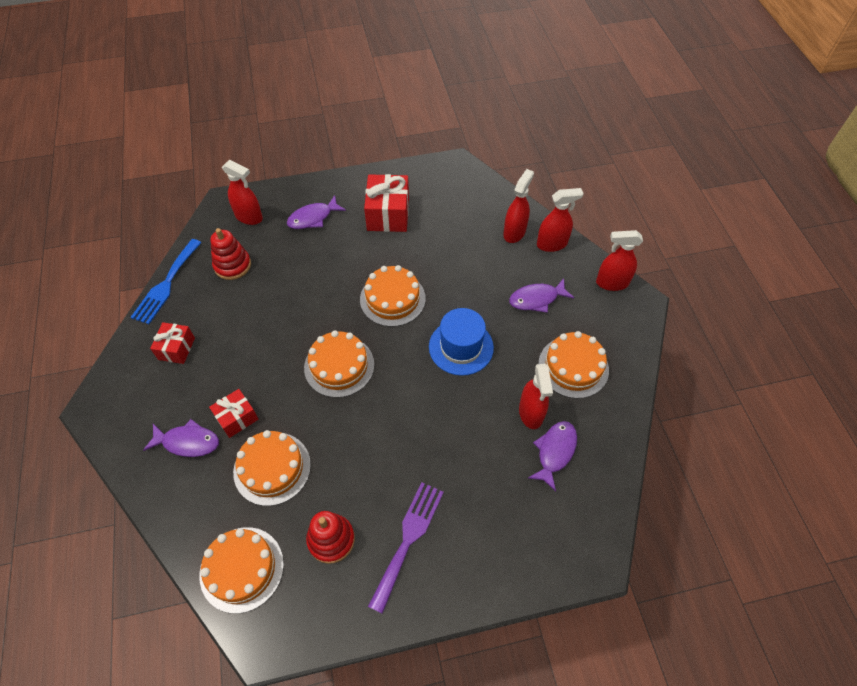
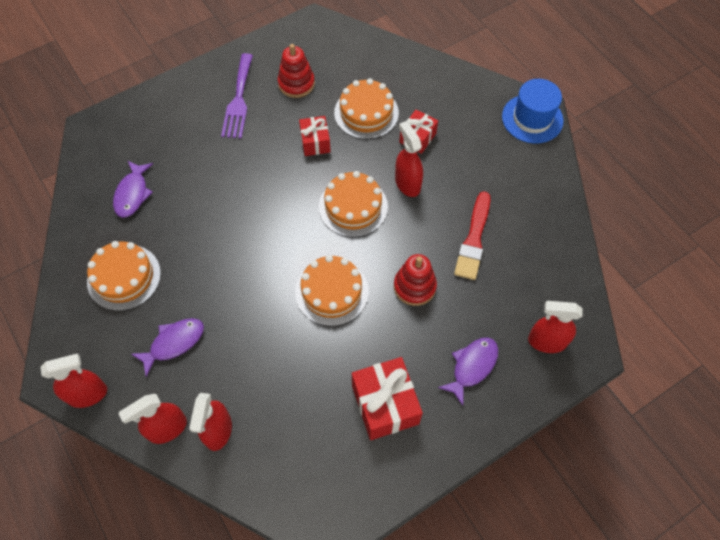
camera: 160 degrees right, 5 degrees up
blue fork [131,239,202,324] -> none
purple fish [143,419,219,457] -> none
red gift [150,322,195,364] -> red gift moved to [299,116,331,156]
orange cake [199,527,284,614] -> none
red stacking toy [210,228,251,280] -> red stacking toy moved to [394,254,437,306]
blue hat [429,308,494,376] -> blue hat moved to [502,79,563,144]
red spray bottle [519,364,553,429] -> red spray bottle moved to [395,121,423,197]
none -> red brush [454,191,490,280]

